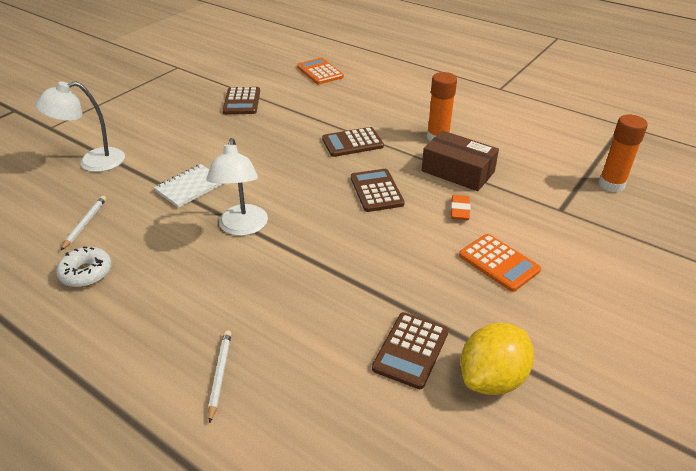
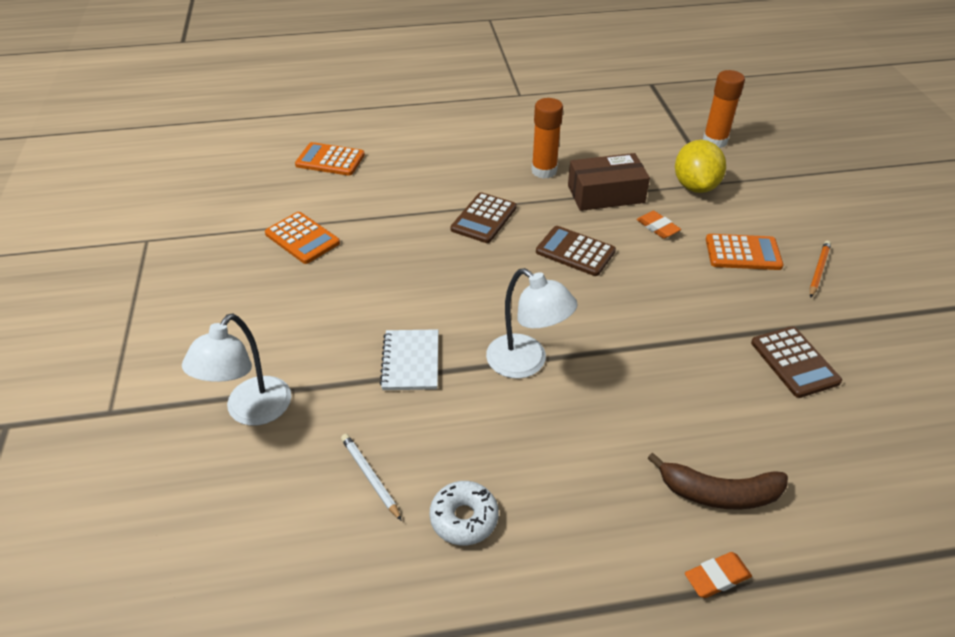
camera: 45 degrees left, 5 degrees up
white pencil [208,330,231,423] -> brown banana [647,452,788,510]
brown calculator [223,87,260,114] -> orange calculator [265,212,340,264]
yellow lemon [461,323,534,395] -> yellow lemon moved to [675,140,726,193]
none -> orange eraser [685,552,752,598]
none -> orange pencil [809,241,831,298]

